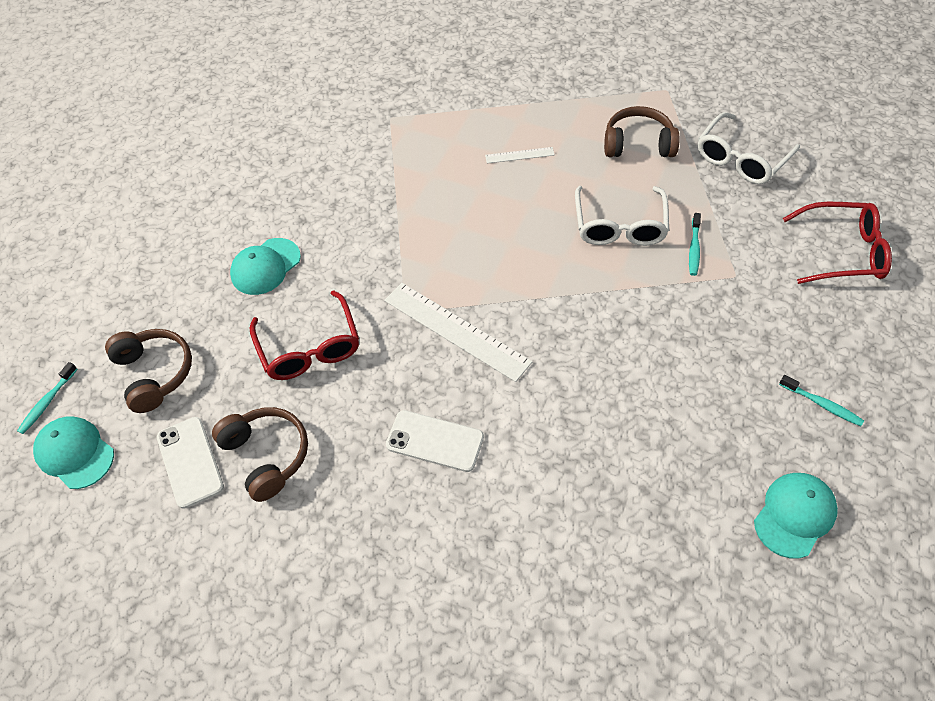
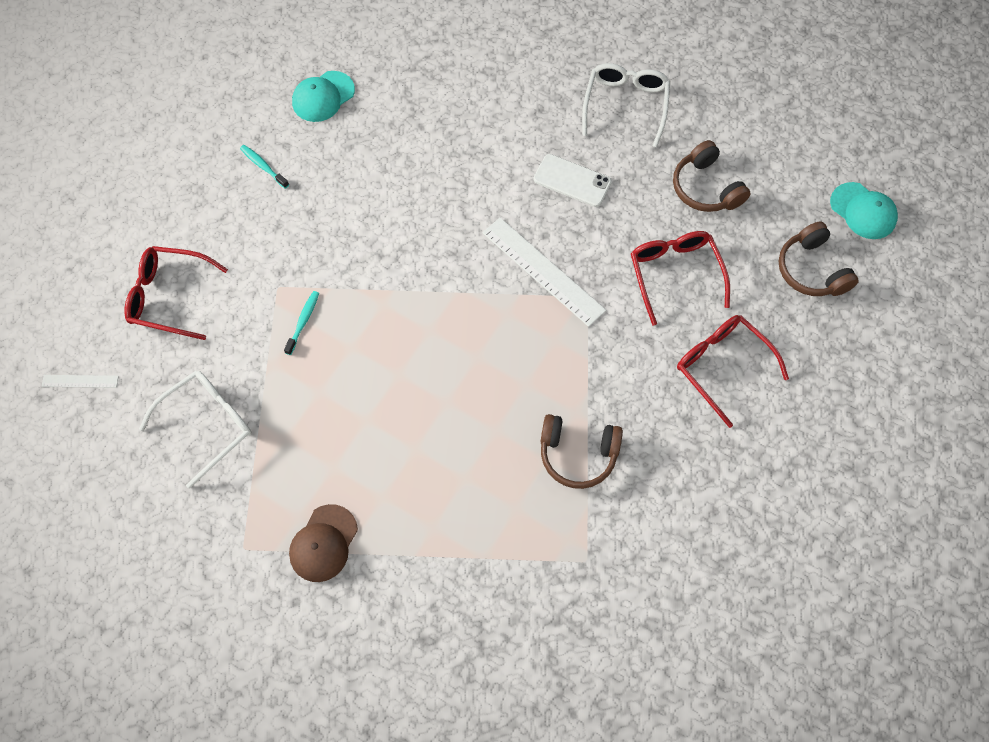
camera: 175 degrees left, 10 degrees up
turquoise toothbrush [17,362,78,434] -> none
white phone [157,417,224,509] -> none
turquoise cap [230,238,301,295] -> red glasses [677,315,789,428]
white ruler [485,147,555,164] -> white ruler moved to [42,375,119,388]
white glasses [575,186,669,246] -> white glasses moved to [582,63,670,147]
brown headphones [604,106,679,157] -> brown headphones moved to [540,414,623,489]
none -> brown cap [289,504,358,582]

